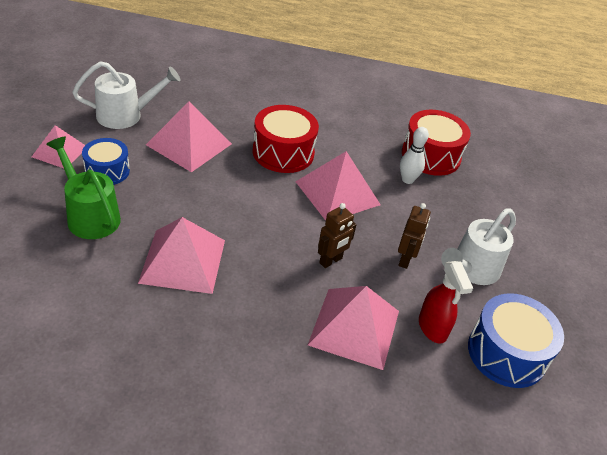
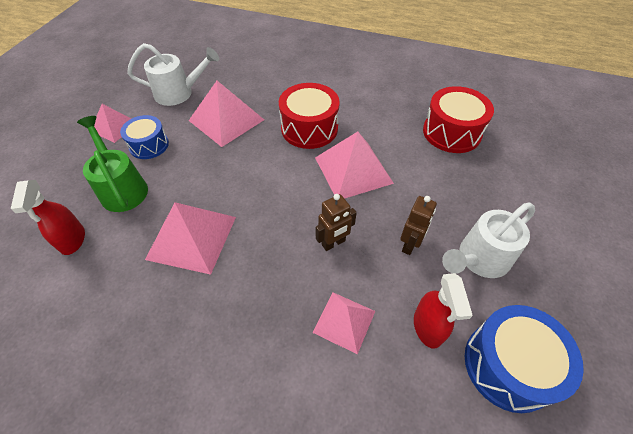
camera: 15 degrees right, 10 degrees up
pink pyramid [308,286,399,370] -> pink pyramid [313,292,375,354], size x0.61
white bowling pin [400,127,429,184] -> none
none -> red spray bottle [11,180,85,255]

